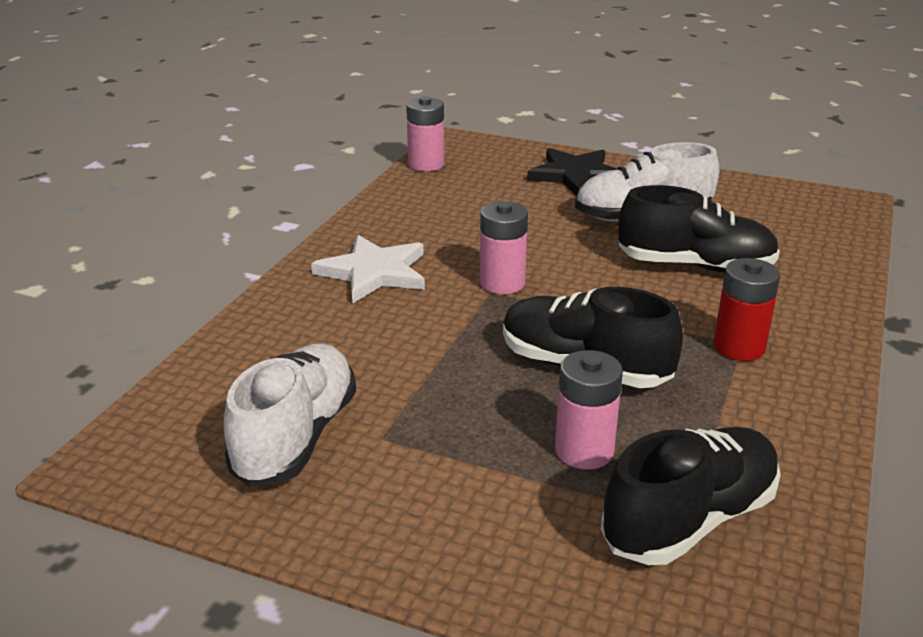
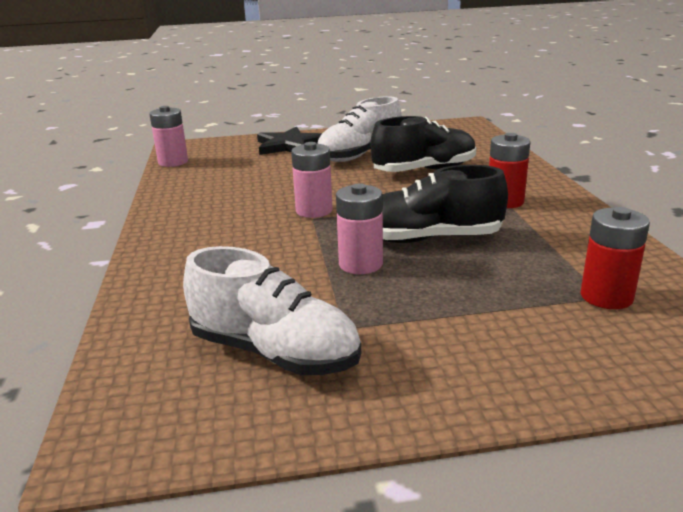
camera: 30 degrees left, 5 degrees down
white shoe [224,344,356,487] -> white shoe turned 135 degrees clockwise [183,246,361,375]
white star [311,235,425,304] -> none
pink battery [555,350,623,469] -> pink battery moved to [336,184,383,274]
black shoe [601,427,781,565] -> red battery [581,207,650,309]

